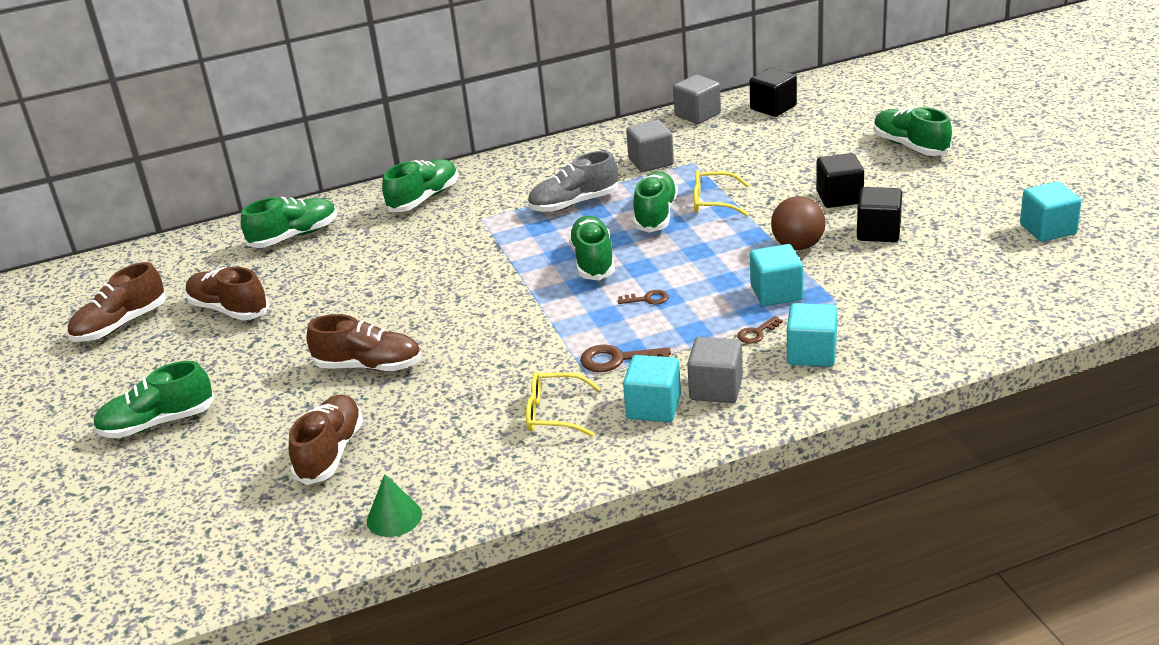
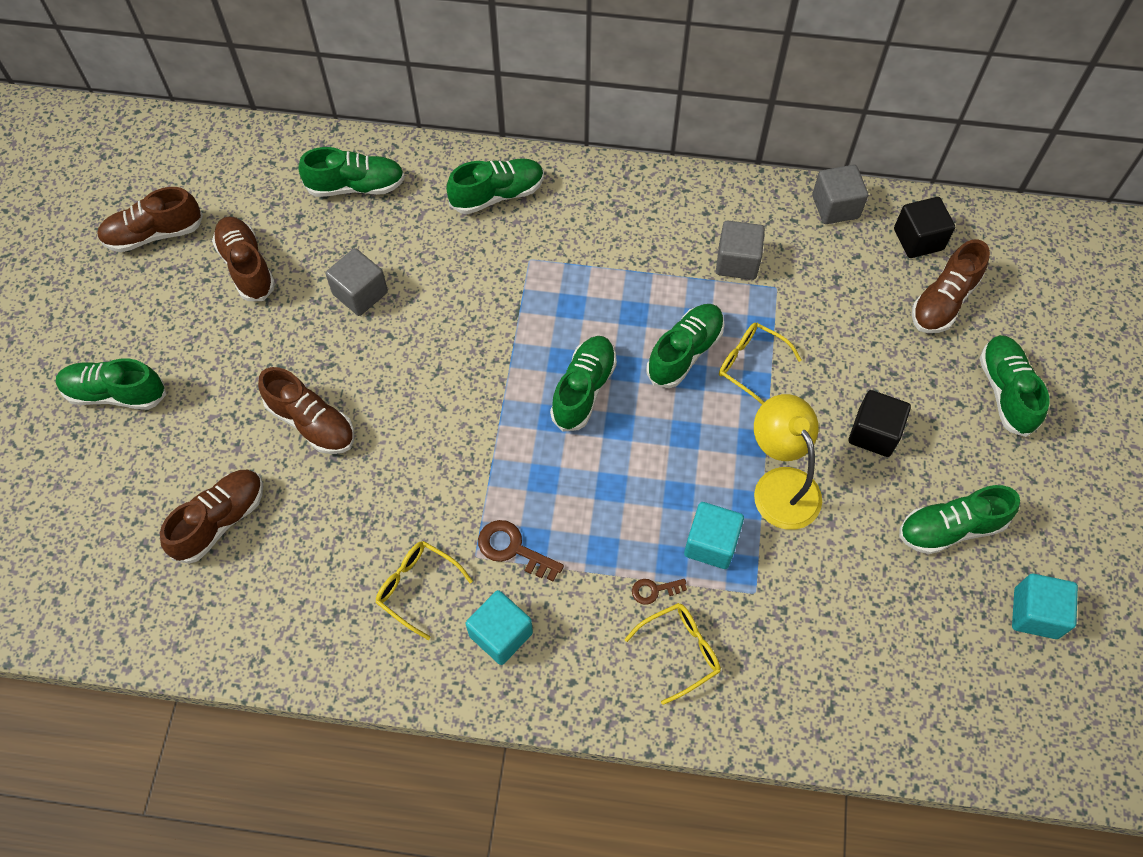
camera: 25 degrees right, 30 degrees up
green cone [367,474,422,537] -> none
grey shoe [528,151,618,212] -> none
brown key [618,290,669,305] -> none
grey cube [687,337,743,403] -> grey cube moved to [326,248,388,316]
brown ball [771,196,826,250] -> yellow lamp [754,394,822,530]
turquoise cube [787,303,837,367] -> yellow glasses [624,603,721,705]
black cube [857,187,902,242] -> none
none -> green shoe [899,485,1020,554]
none -> brown shoe [912,239,990,333]

